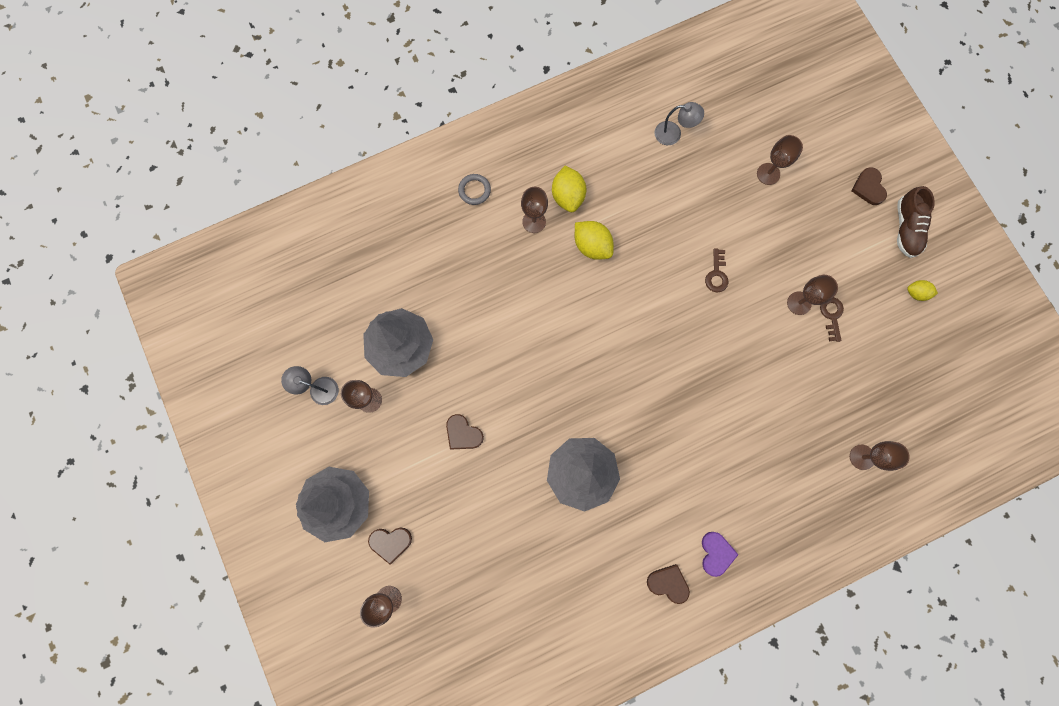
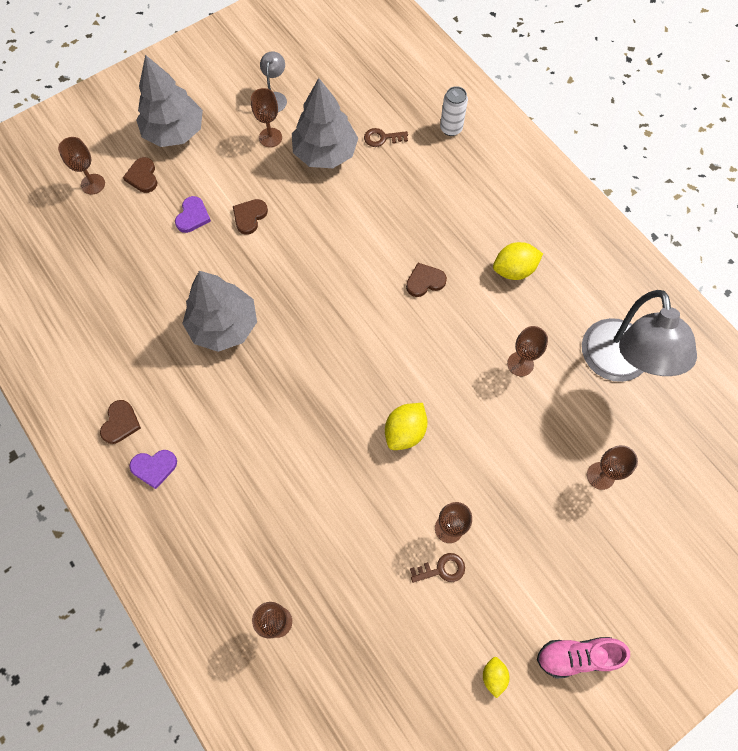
camera: 80 degrees right, 10 degrees down
grey ring [458,174,491,205] -> none
brown goblet [521,187,548,233] -> brown goblet moved to [507,326,548,376]
yellow lemon [575,221,614,260] -> yellow lemon moved to [385,403,428,450]
grey lamp [655,102,704,145] -> grey lamp [582,290,697,382], size x2.26
brown key [705,249,728,292] -> brown key moved to [364,128,408,147]
brown heart [851,167,887,205] -> brown heart moved to [406,263,447,297]
brown shoe [897,186,935,258] -> pink shoe [537,637,630,678]
none -> purple heart [175,196,211,233]
none -> white can [440,86,468,136]

